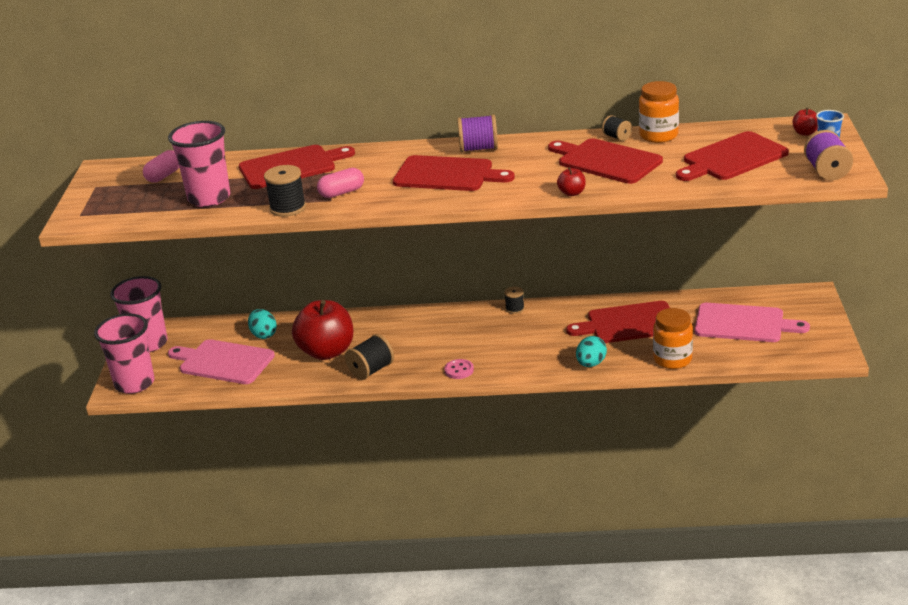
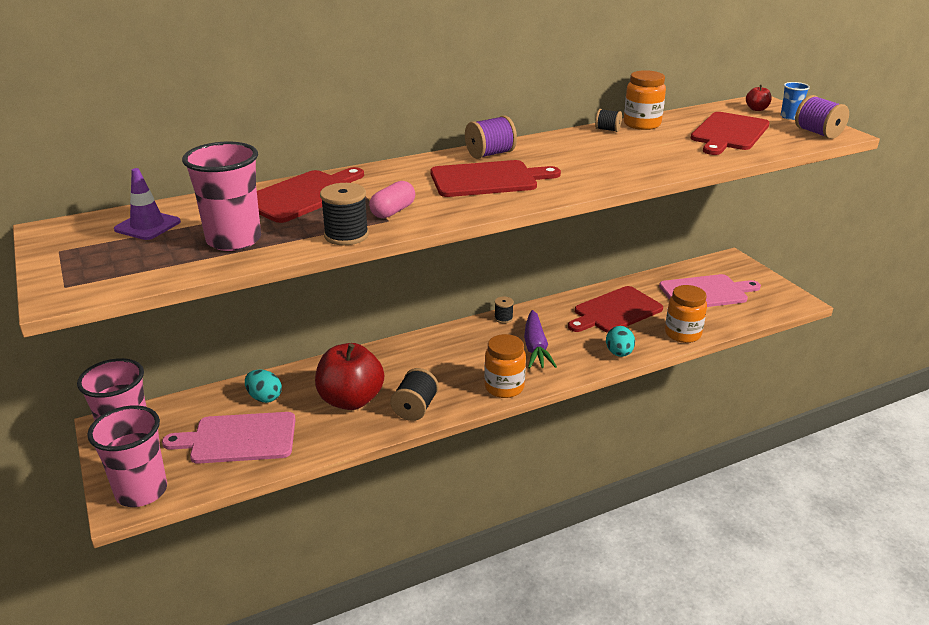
camera: 30 degrees left, 0 degrees up
pink capsule [143,150,179,183] -> purple traffic cone [114,168,181,240]
pink button [444,359,474,379] -> orange jar [484,334,526,398]
red cutting board [548,138,663,184] -> none
red apple [557,167,586,196] -> none
none -> purple carrot [524,310,557,369]

